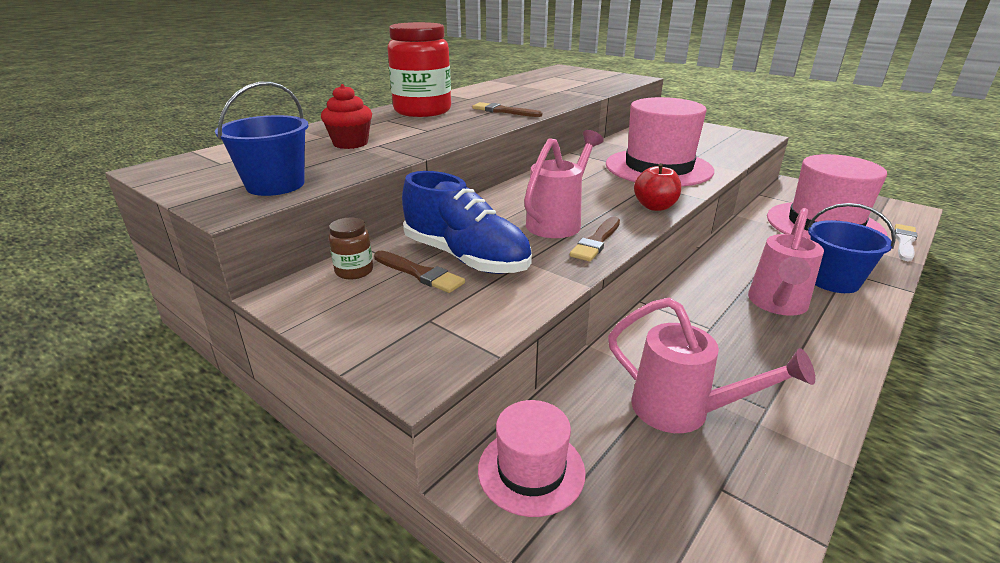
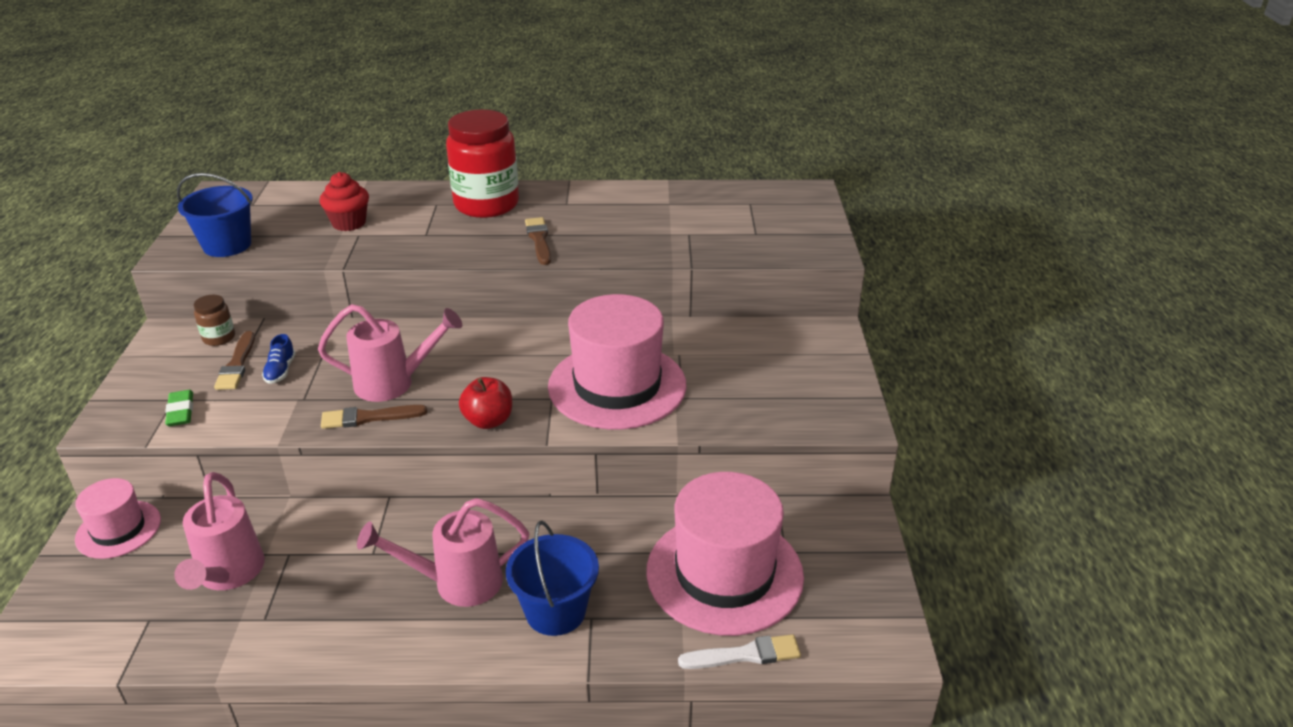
camera: 50 degrees right, 5 degrees up
blue shoe [402,171,532,274] -> blue shoe [262,334,296,384], size x0.41
none -> green eraser [165,390,193,426]

